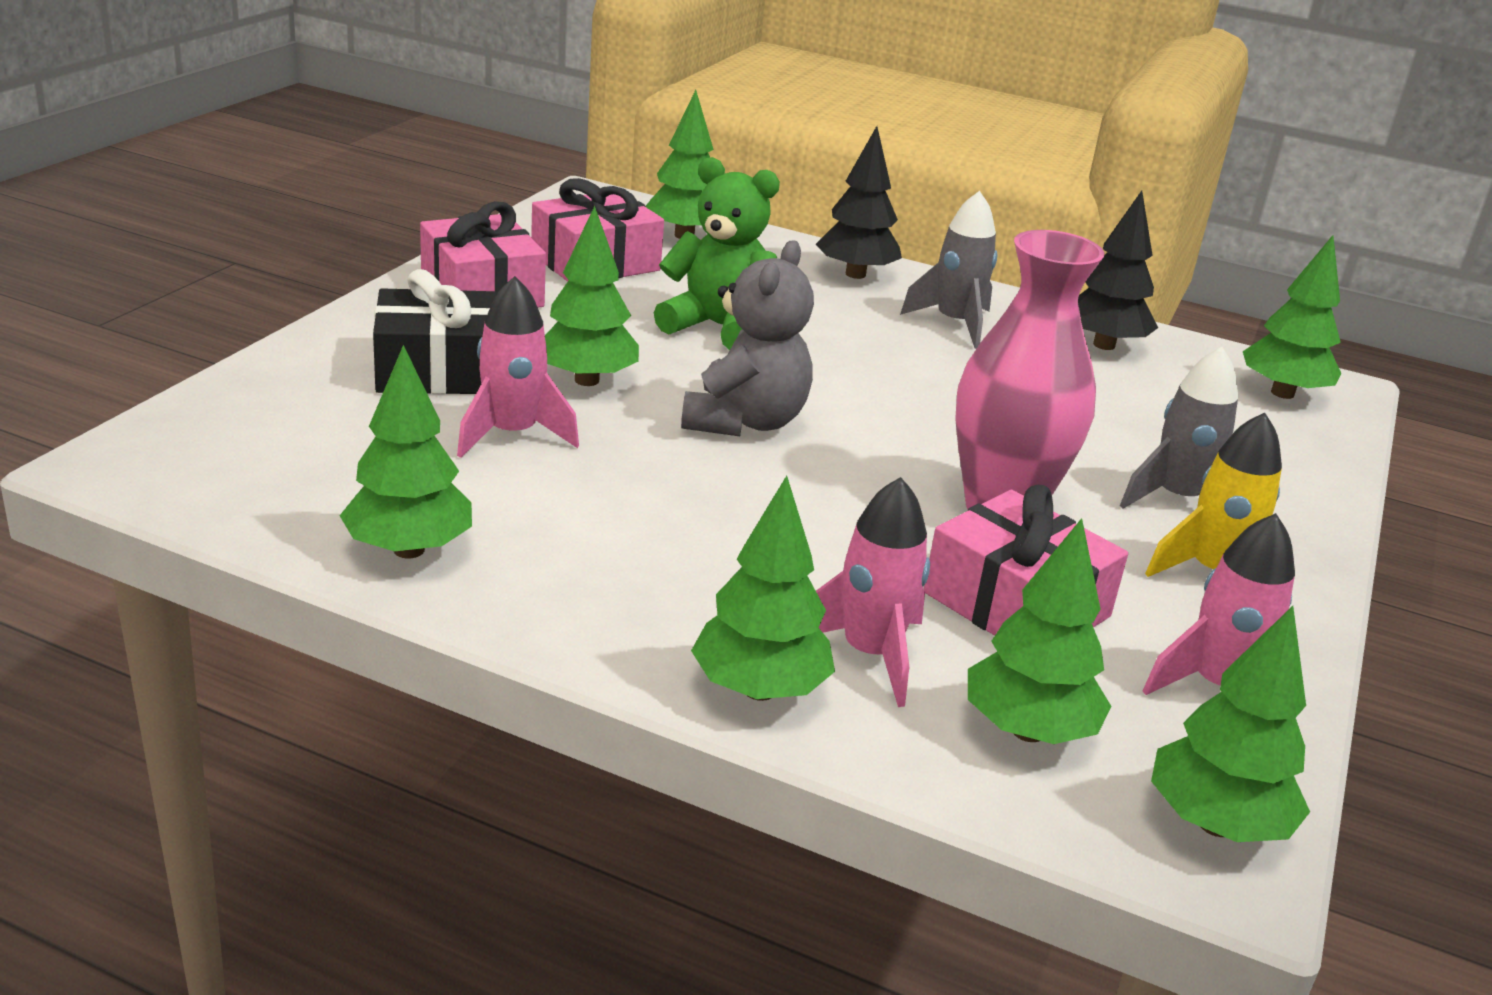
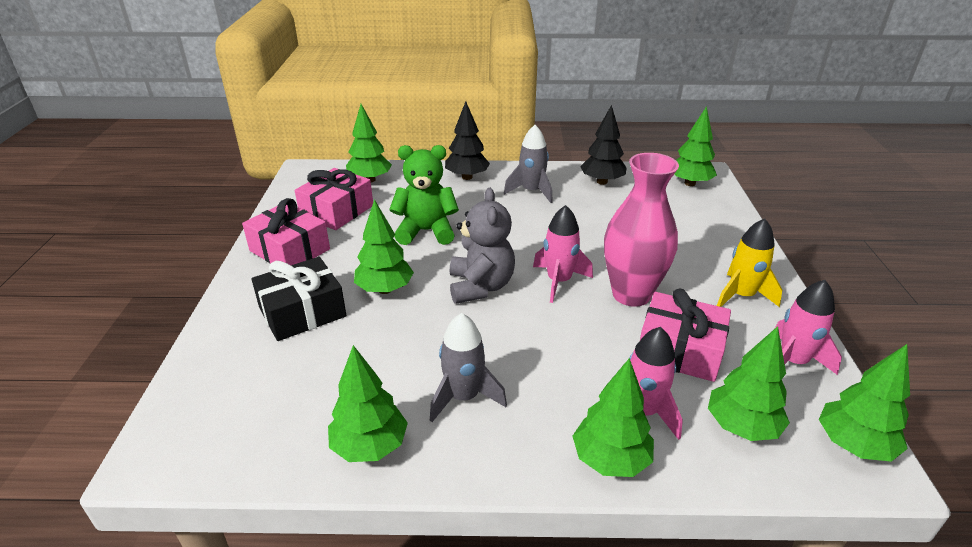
camera: 20 degrees left, 5 degrees up
pink rocket [457,276,579,458] -> pink rocket moved to [533,205,593,303]
grey rocket [1120,347,1238,509] -> grey rocket moved to [430,313,507,422]

